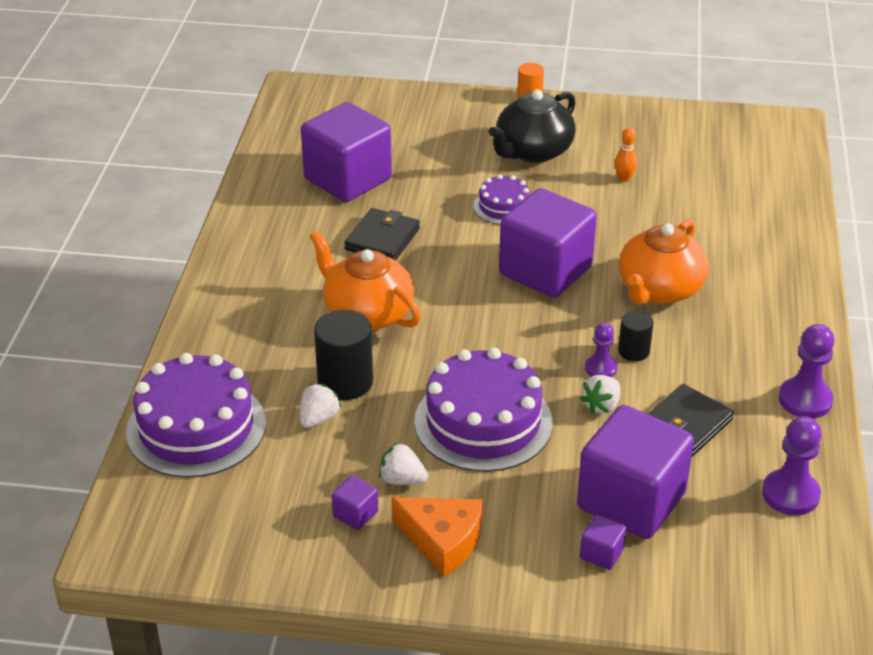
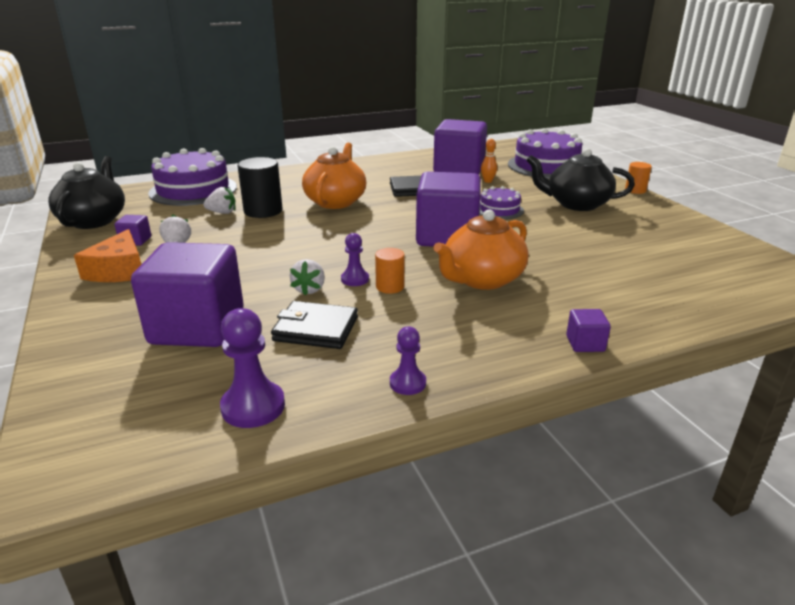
camera: 60 degrees right, 10 degrees down
purple cake [414,348,553,472] -> purple cake moved to [508,128,582,178]
white strawberry [580,375,621,414] -> white strawberry turned 90 degrees counterclockwise [290,259,325,296]
purple cube [580,515,626,570] -> purple cube moved to [566,309,611,352]
orange bowling pin [615,127,637,182] -> orange bowling pin moved to [481,139,497,183]
black cylinder [618,310,653,361] -> orange cylinder [375,248,405,294]
orange teapot [619,219,709,305] -> orange teapot turned 45 degrees counterclockwise [433,209,528,290]
purple pawn [778,324,835,418] -> purple pawn [390,327,426,395], size x0.62
none -> black teapot [48,156,125,229]

